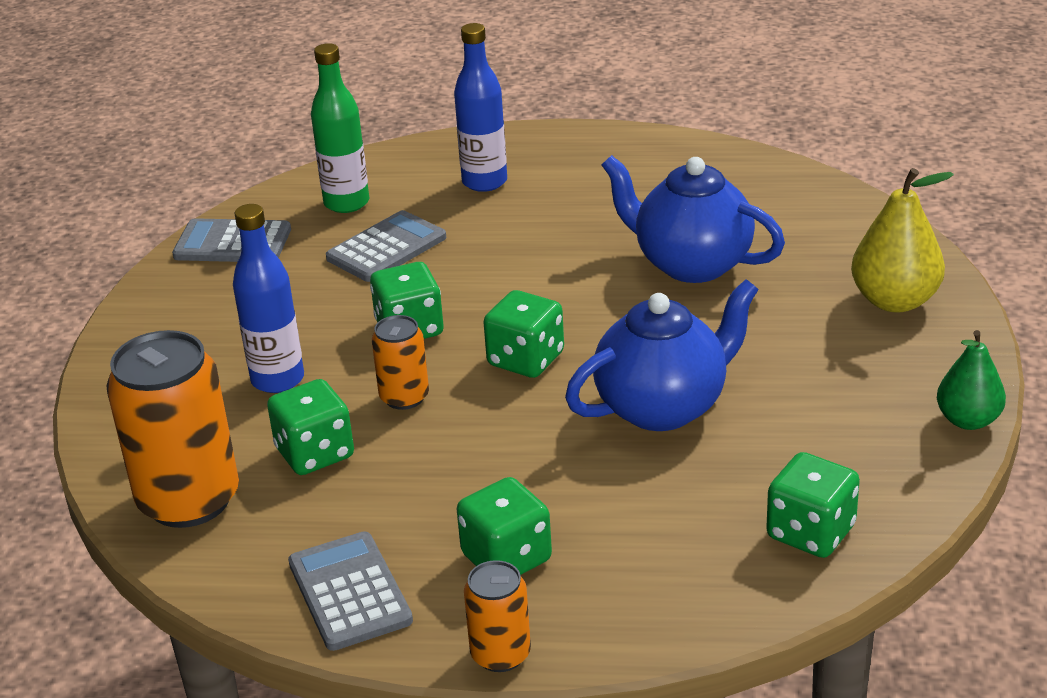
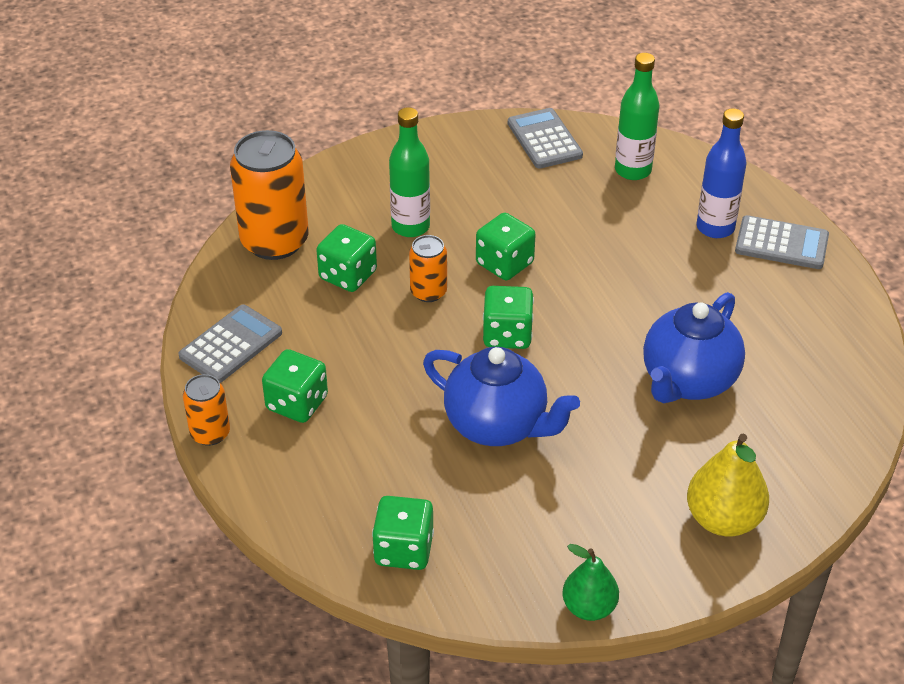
camera: 60 degrees right, 10 degrees up
blue bottle [233,204,304,393] -> green bottle [389,107,430,237]
grey calculator [326,210,446,282] -> grey calculator moved to [735,215,829,269]
blue teapot [602,155,785,283] -> blue teapot turned 150 degrees counterclockwise [643,292,745,403]

